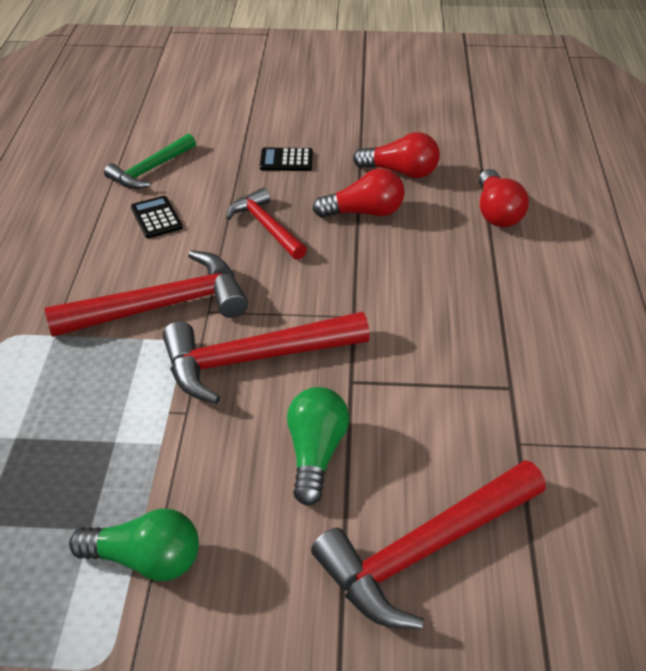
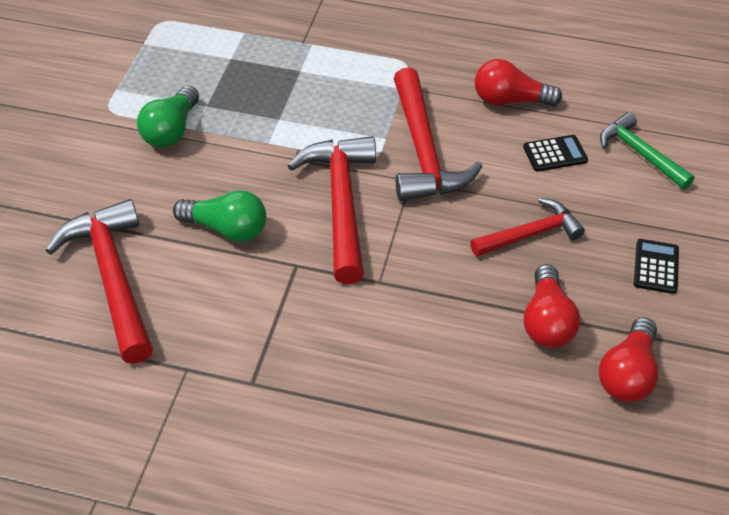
camera: 100 degrees right, 5 degrees up
red light bulb [479,169,529,227] -> red light bulb moved to [475,59,562,106]

